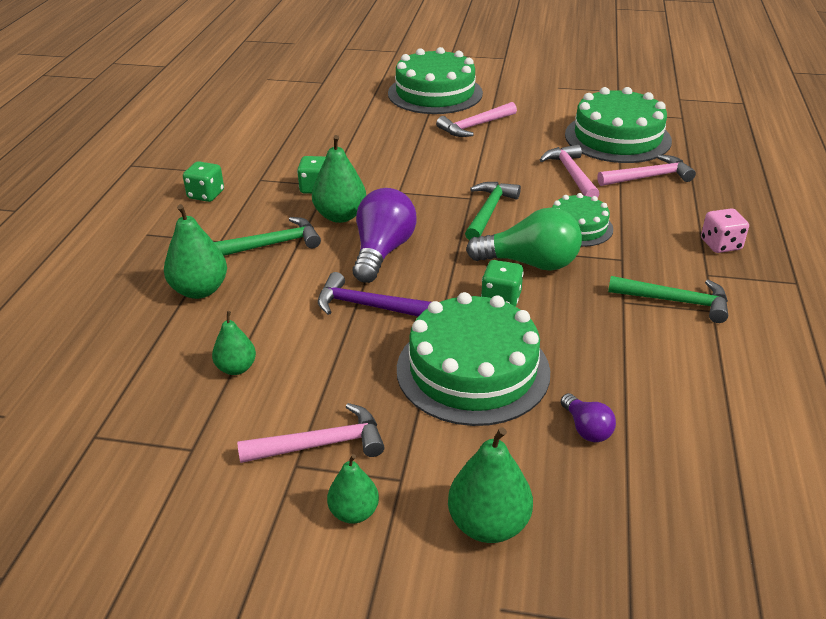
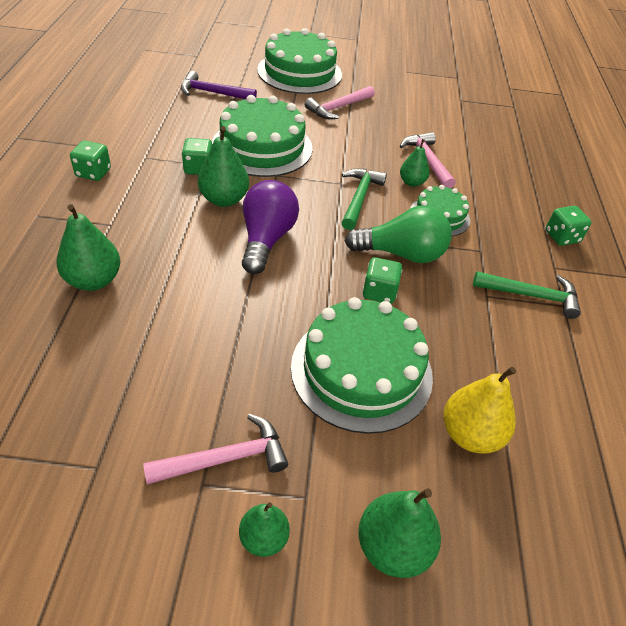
camera: 10 degrees left, 10 degrees up
green pear [212,311,256,375] -> green pear moved to [400,139,430,187]
green hammer [214,217,321,256] -> none
purple hammer [318,272,431,316] -> purple hammer moved to [181,71,257,99]
purple light bulb [561,393,616,442] -> yellow pear [443,367,516,454]
green cake [565,87,672,163] -> green cake moved to [212,95,313,177]
pink hammer [597,155,696,186] -> none
pink dice [701,208,749,253] -> green dice [546,206,592,246]

